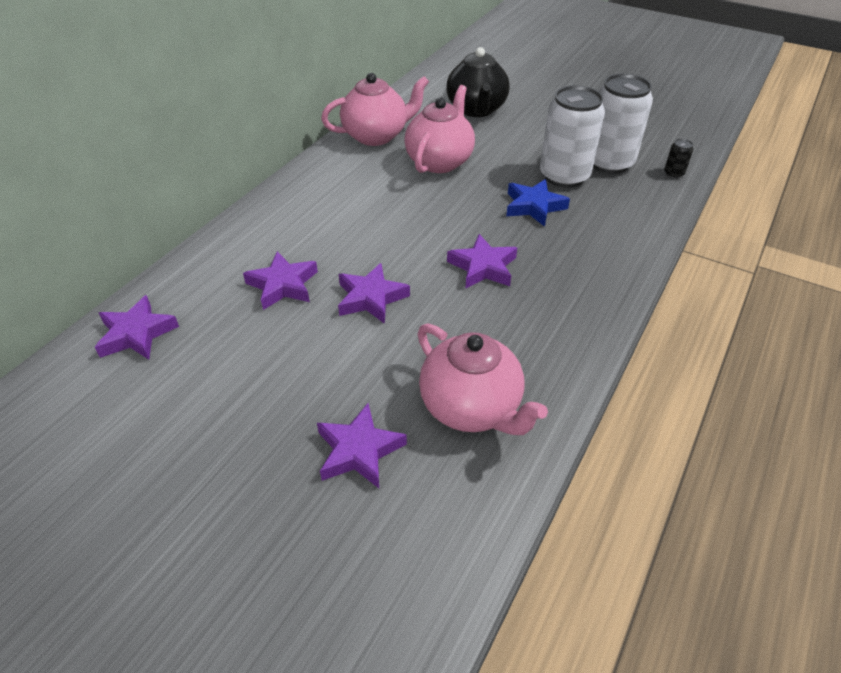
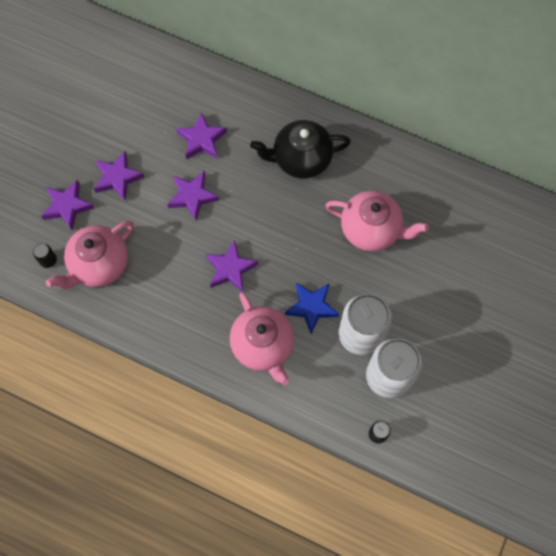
camera: 85 degrees right, 25 degrees up
purple star [95,295,179,360] -> purple star moved to [94,151,144,201]
pink teapot [321,73,429,146] -> pink teapot moved to [230,292,294,386]
black teapot [446,47,510,117] -> black teapot moved to [250,120,351,179]
none -> black can [33,243,57,268]

